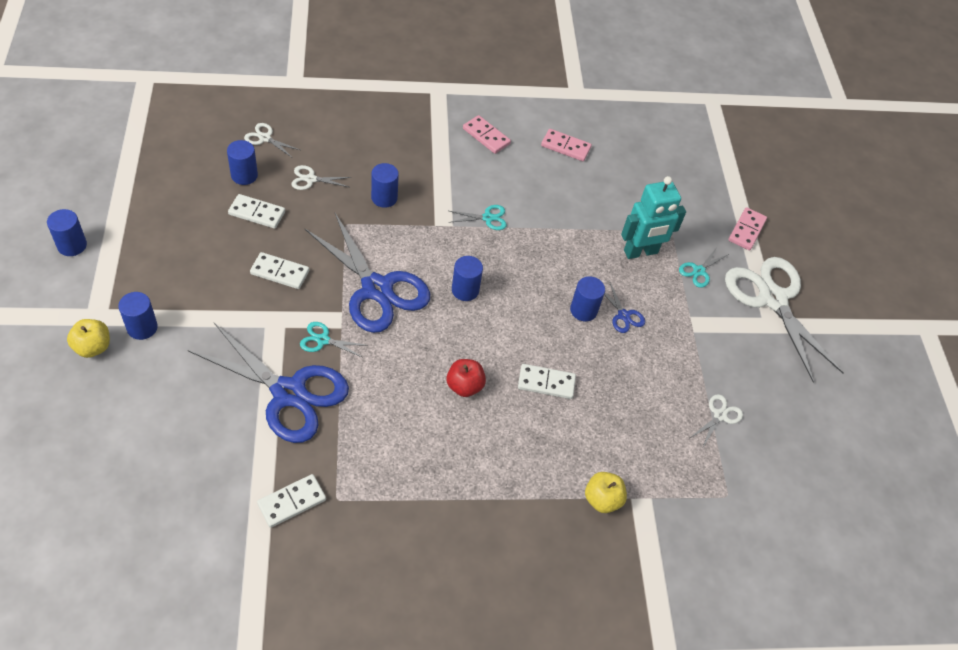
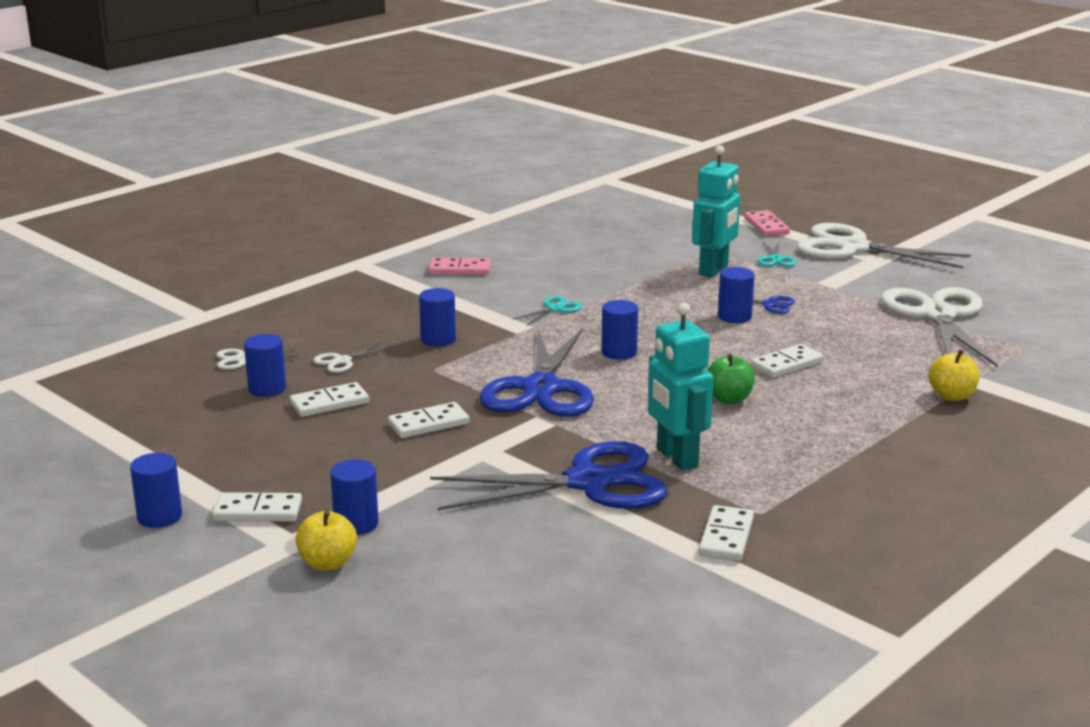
camera: 35 degrees left, 30 degrees down
turquoise scissors [300,322,365,358] -> none
blue scissors [305,213,430,333] -> blue scissors turned 90 degrees clockwise [479,328,594,417]
red apple [447,359,486,397] -> green apple [707,353,755,404]
pink domino [541,129,592,161] -> none
white scissors [690,394,743,449] -> white scissors [881,287,998,367], size x2.42
none -> white domino [212,492,302,522]
none -> turquoise robot [648,302,714,471]

